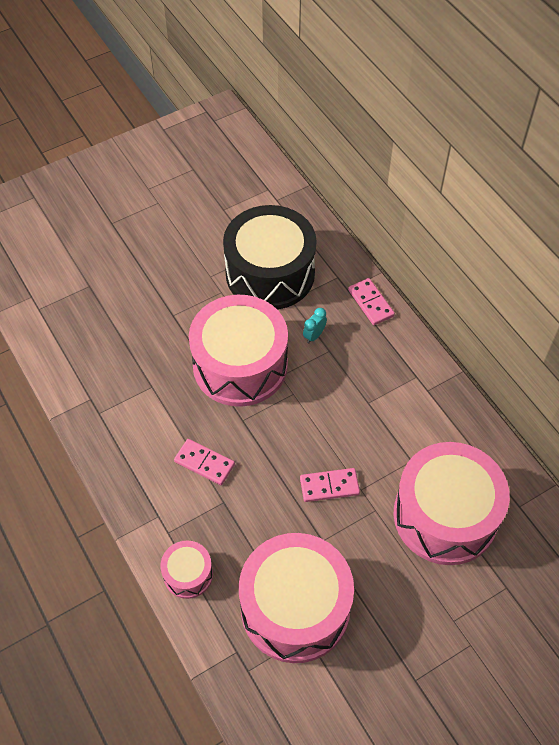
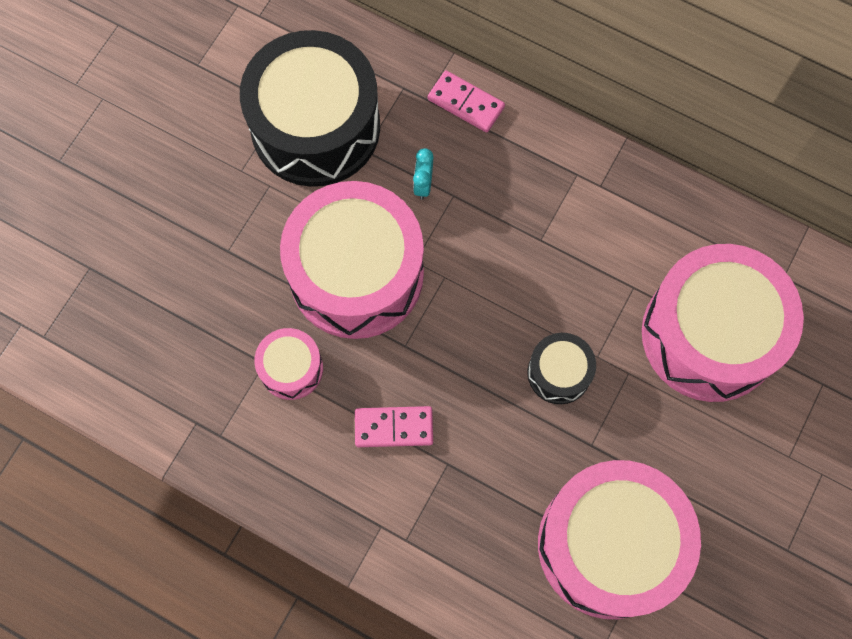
camera: 30 degrees left, 15 degrees up
pink drum [160,540,213,599] -> pink drum moved to [254,328,323,400]
pink domino [300,468,360,502] -> black drum [527,333,596,404]

